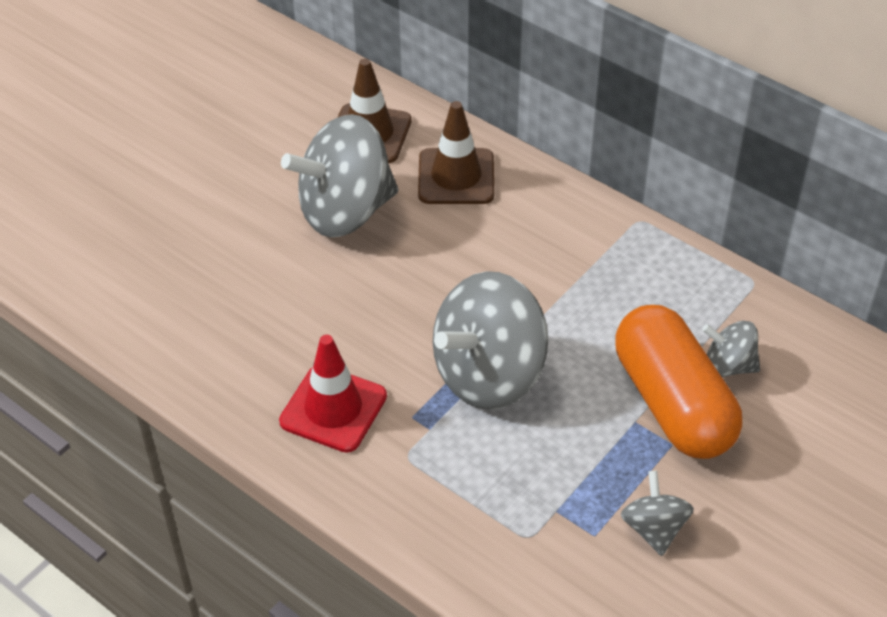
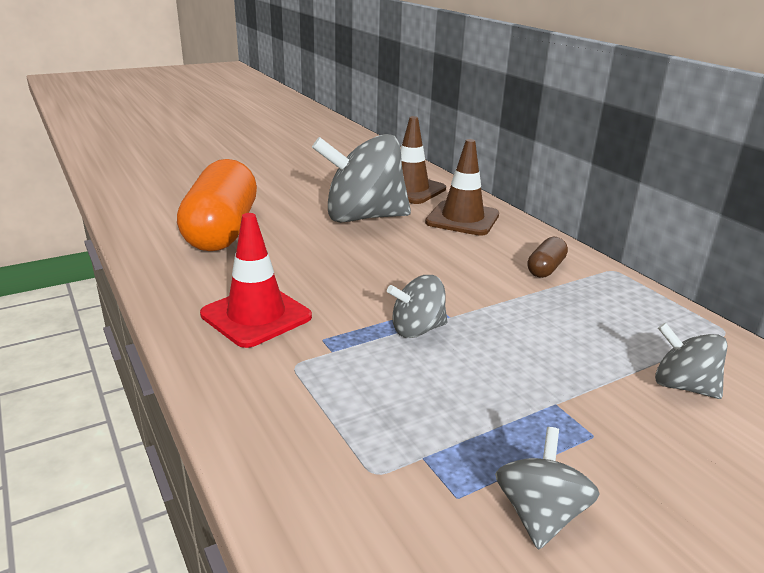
camera: 20 degrees right, 20 degrees down
grey spinning top [433,271,548,410] -> grey spinning top [387,275,447,338], size x0.49
orange capsule [615,305,742,459] -> orange capsule moved to [177,159,257,251]
none -> brown capsule [527,237,568,278]

